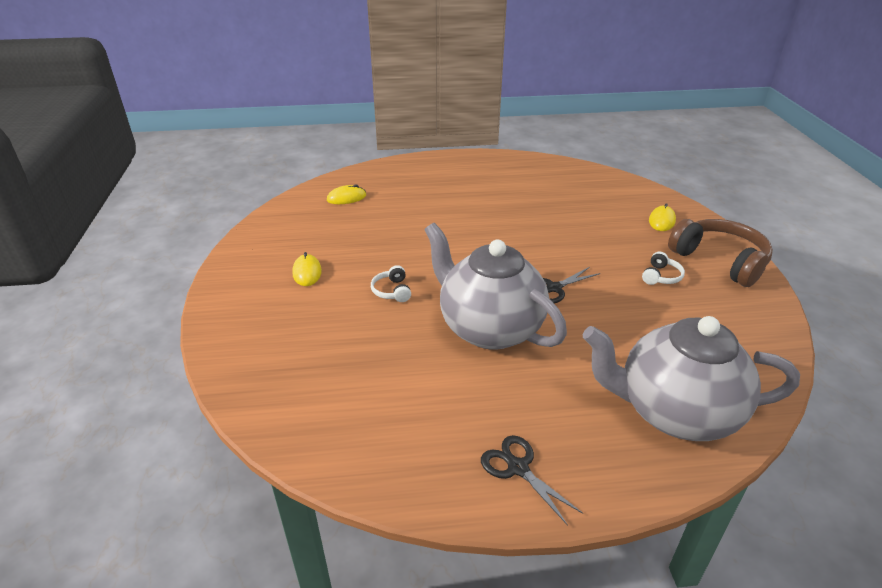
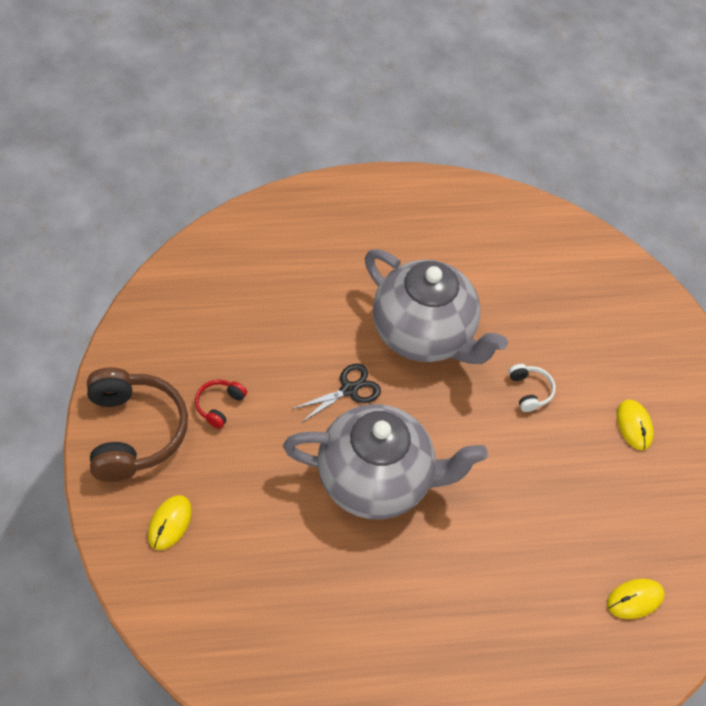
camera: 175 degrees right, 20 degrees up
black scissors [481,435,583,526] -> none
grey teapot [583,316,800,441] -> grey teapot moved to [283,404,488,520]
white headphones [642,252,685,285] -> red headphones [195,380,247,429]
brown headphones [668,219,773,287] -> brown headphones turned 150 degrees counterclockwise [87,367,188,482]

